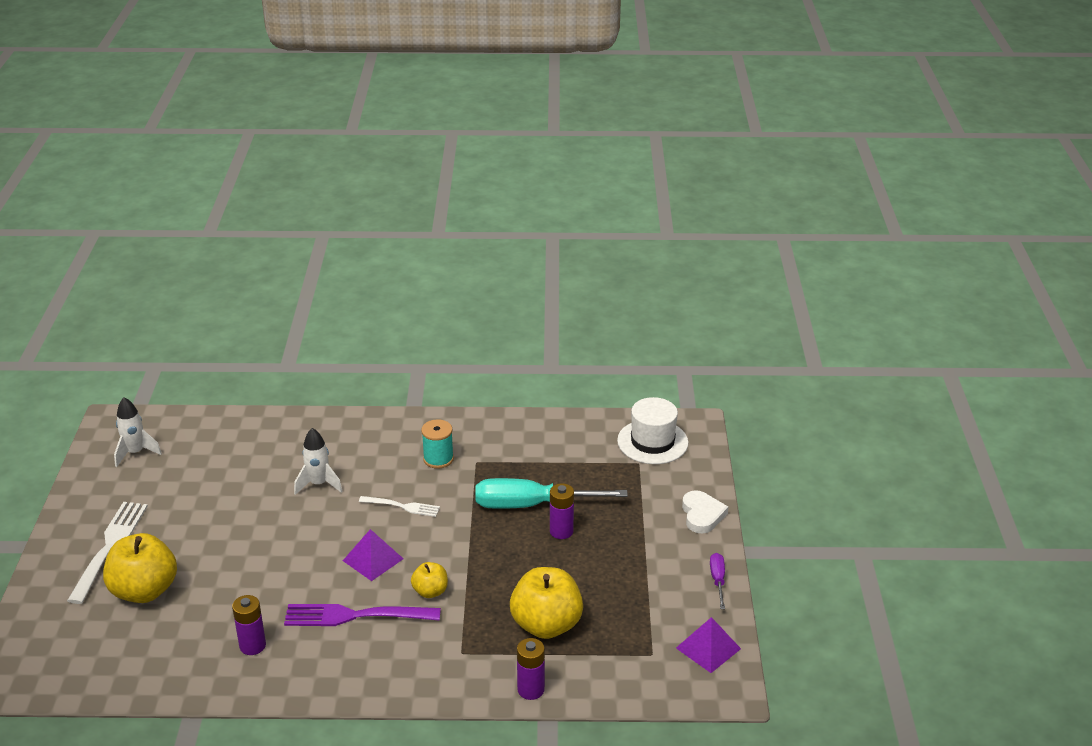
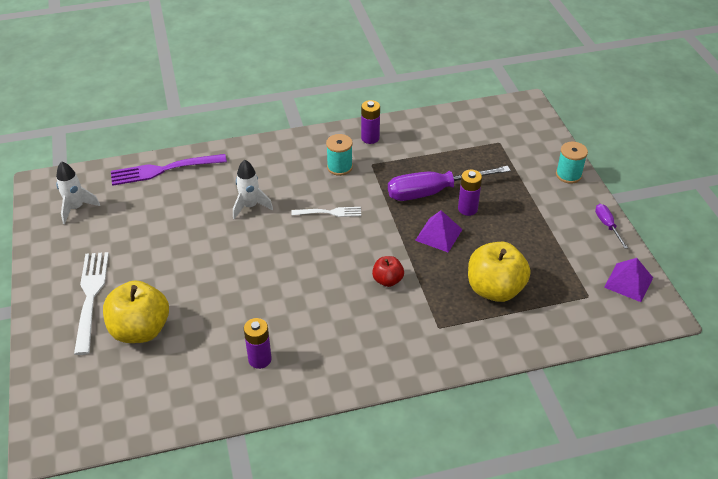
camera: 15 degrees left, 10 degrees up
purple fork [284,604,441,626] -> purple fork moved to [111,154,227,186]
purple pyramid [343,529,403,581] -> purple pyramid moved to [415,210,463,253]
yellow apple [411,562,448,598] -> red apple [372,256,404,287]
turquoise screwdriver [475,478,628,509] -> purple screwdriver [388,166,511,201]
purple battery [517,638,545,700] -> purple battery moved to [361,100,380,144]
white hat [617,397,688,464] -> none
white heart [682,490,729,533] -> turquoise spool [556,142,588,184]

